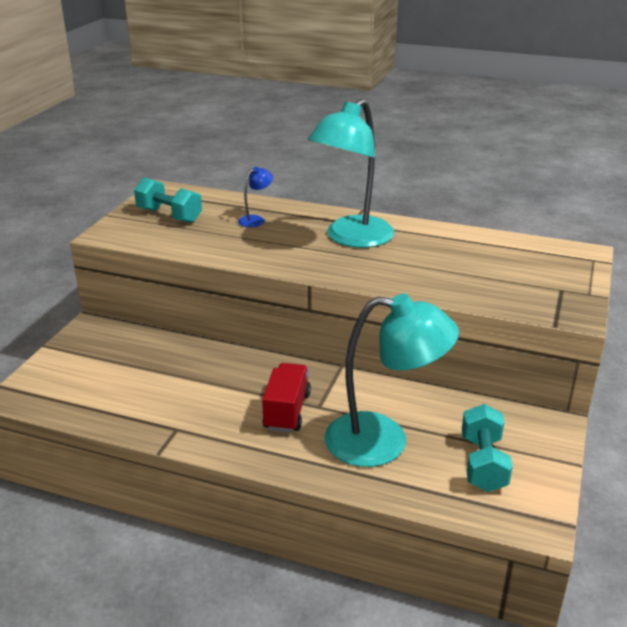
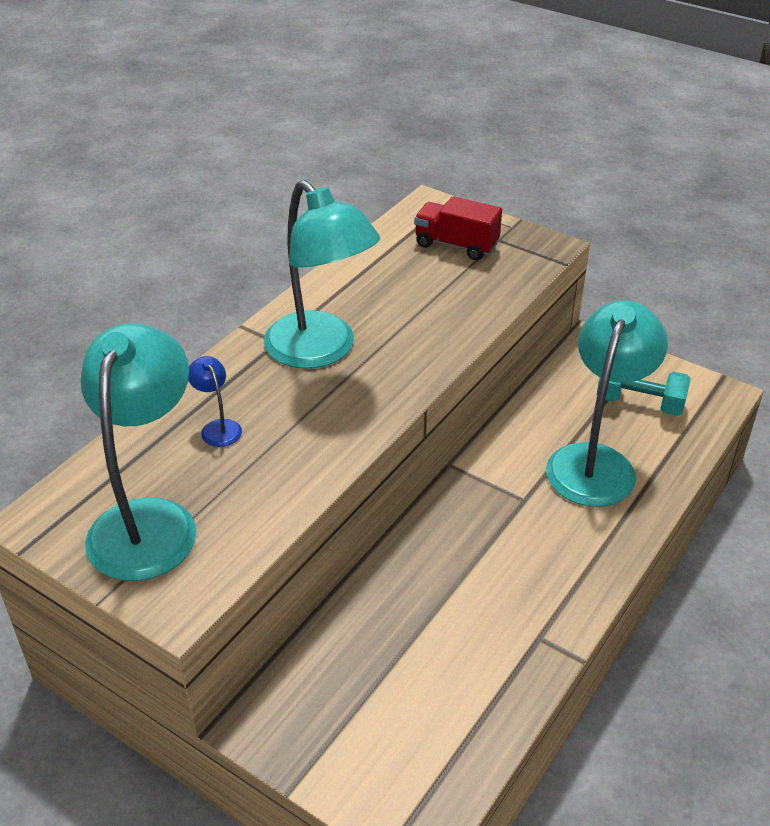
camera: 75 degrees left, 10 degrees up
turquoise dumbbell [134,177,202,223] -> turquoise lamp [80,323,197,581]
red truck [262,363,311,432] -> red truck moved to [414,196,502,260]

